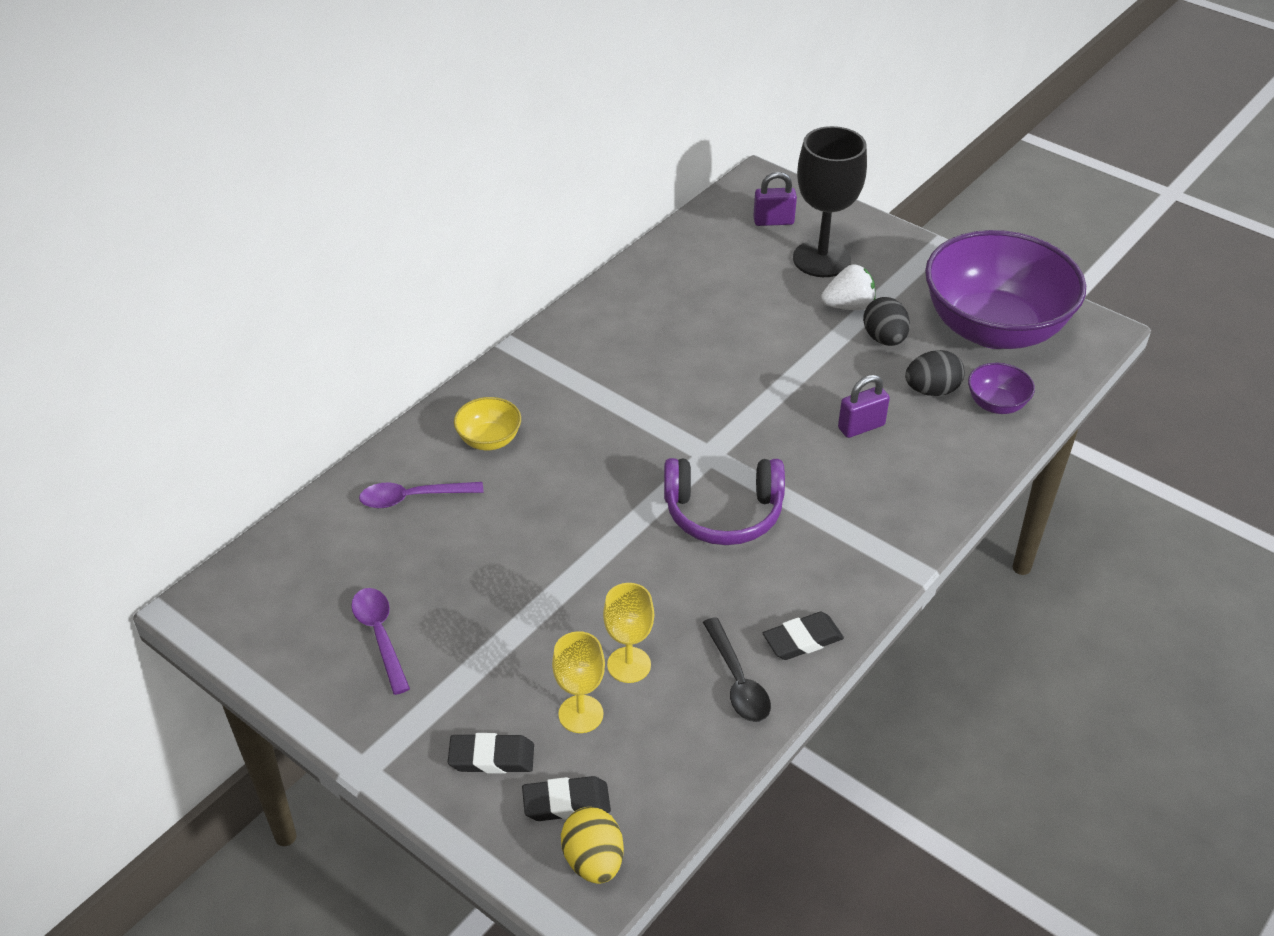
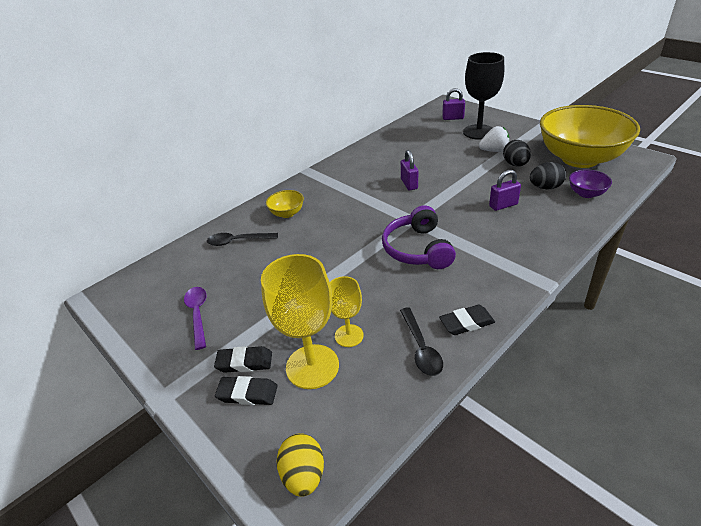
camera: 10 degrees right, 5 degrees down
purple spoon [359,482,484,508] -> black spoon [207,233,278,246]
black eraser [522,776,611,821] -> black eraser moved to [214,346,272,373]
yellow goblet [552,631,605,733] -> yellow goblet [261,254,339,389], size x1.75
purple headphones [664,458,785,545] -> purple headphones turned 75 degrees clockwise [382,205,456,269]
purple bowl [925,230,1086,349] -> yellow bowl [540,105,640,168]
none -> purple padlock [401,150,418,190]

